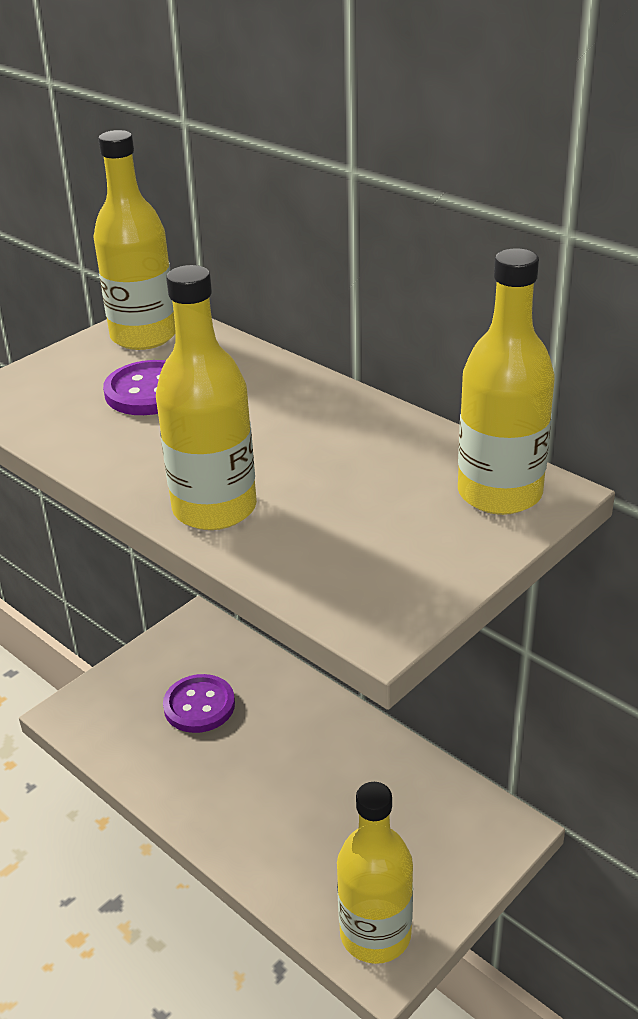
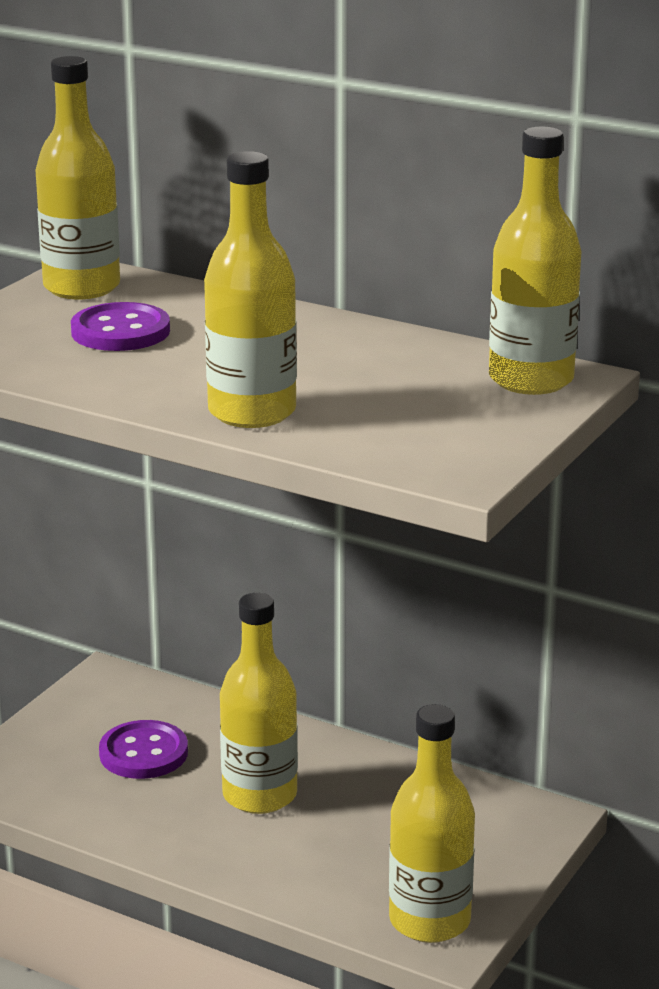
camera: 15 degrees left, 10 degrees down
none -> yellow bottle [220,593,298,814]

